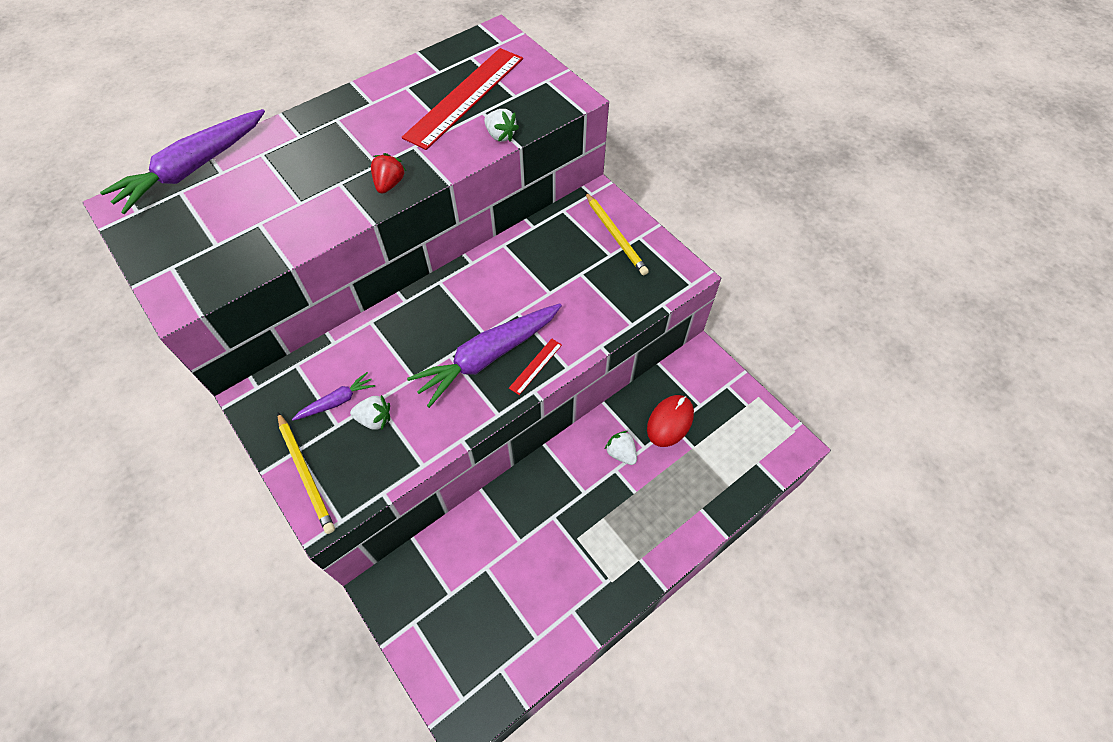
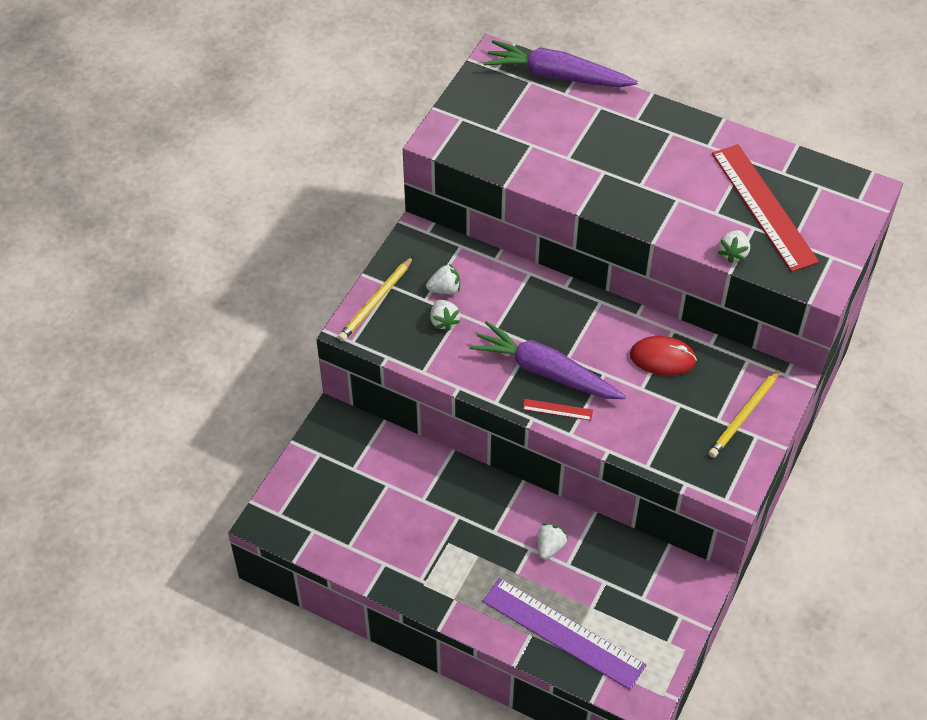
camera: 65 degrees right, 5 degrees down
purple carrot [292,372,375,421] -> white strawberry [426,264,460,294]
red strawberry [371,153,406,194] -> none
red ruler [402,48,523,150] -> red ruler turned 60 degrees clockwise [712,144,819,272]
red mouse [647,395,694,447] -> red mouse moved to [630,336,697,376]
none -> purple ruler [482,578,646,690]

